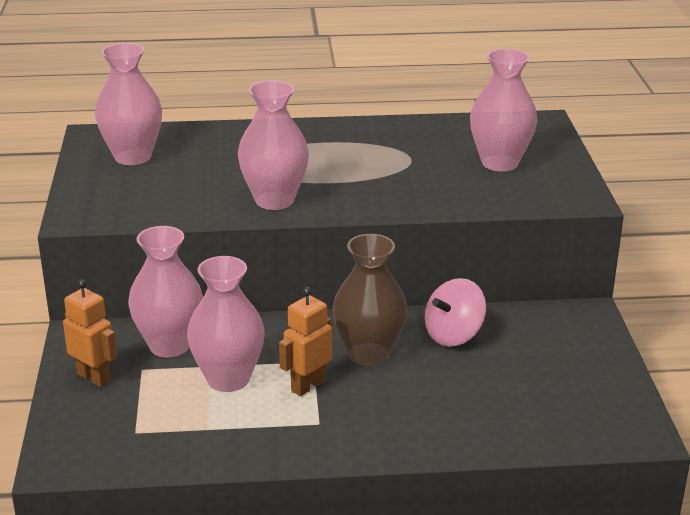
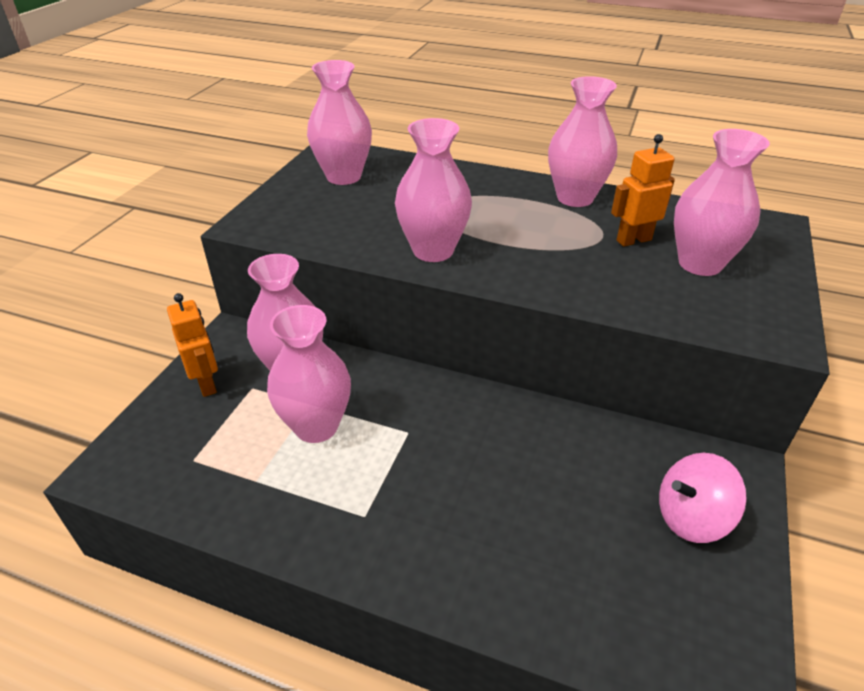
camera: 25 degrees right, 10 degrees up
orange robot [279,287,332,396] -> orange robot moved to [611,134,675,247]
brown vase [333,234,407,366] -> none
pink spinning top [425,278,486,347] -> pink spinning top moved to [659,453,747,543]
none -> pink vase [548,76,617,207]

